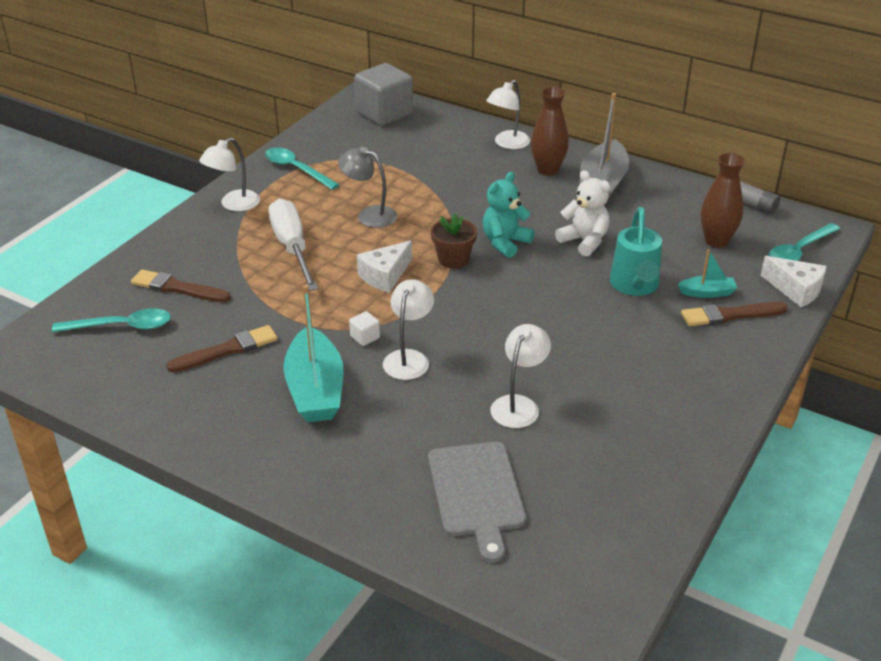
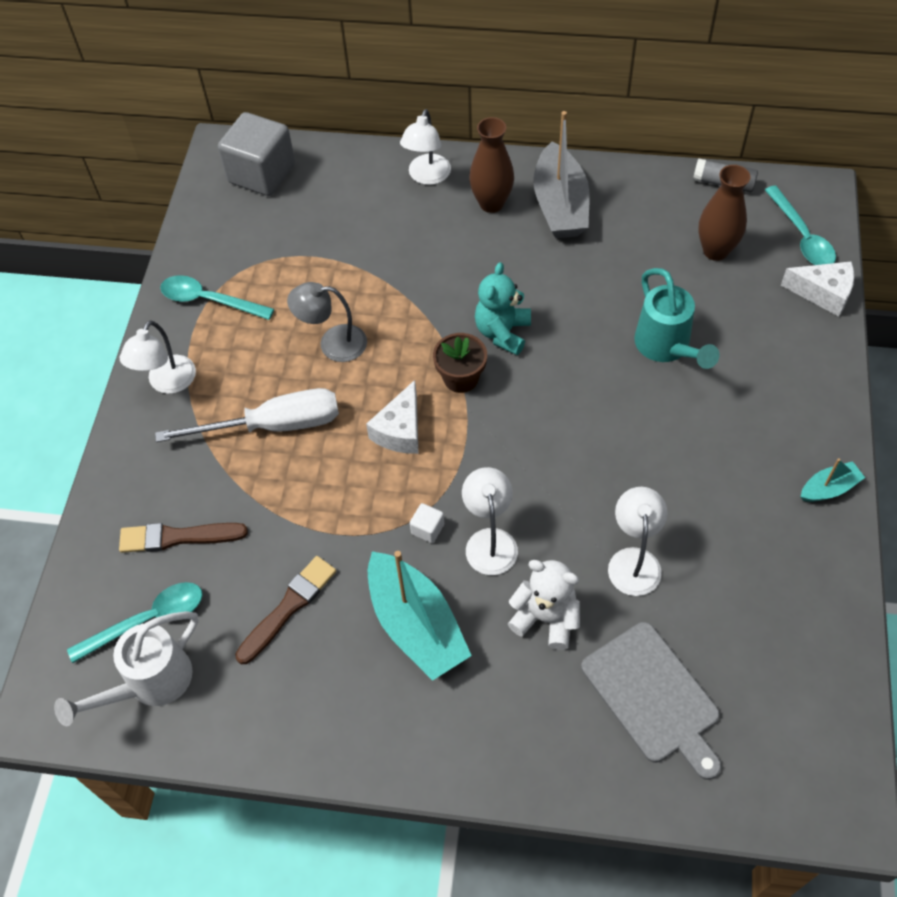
camera: 20 degrees left, 20 degrees up
white screwdriver [269,198,318,291] -> white screwdriver turned 120 degrees clockwise [155,388,339,442]
white teddy bear [555,170,610,257] -> white teddy bear moved to [508,560,580,650]
turquoise boat [678,249,737,298] -> turquoise boat moved to [800,459,865,502]
brown brush [681,302,788,326] -> none
turquoise spoon [768,223,840,261] -> turquoise spoon turned 45 degrees counterclockwise [765,185,836,265]
none -> white watering can [54,611,198,726]

